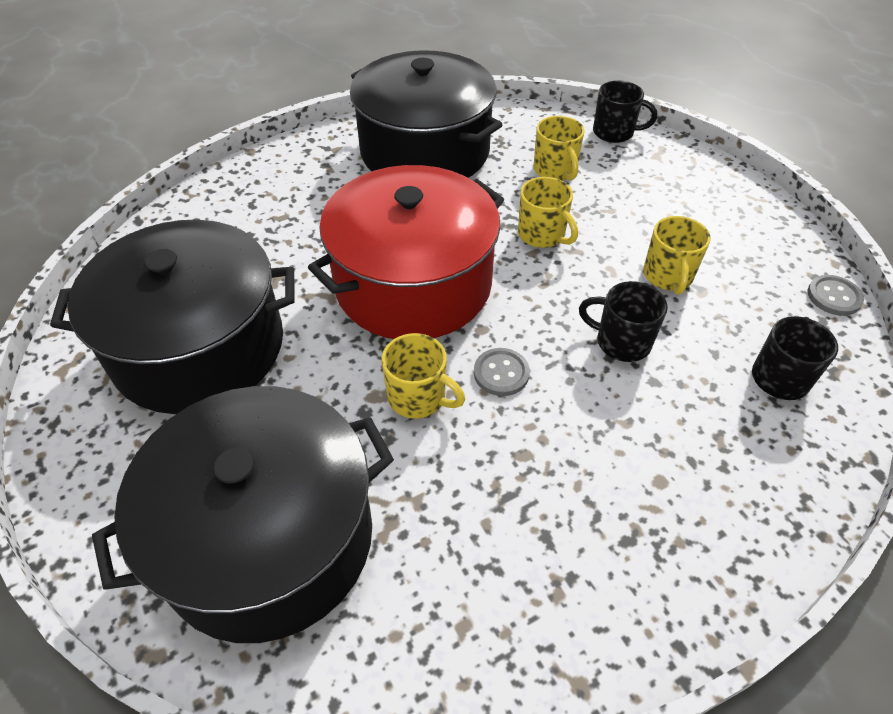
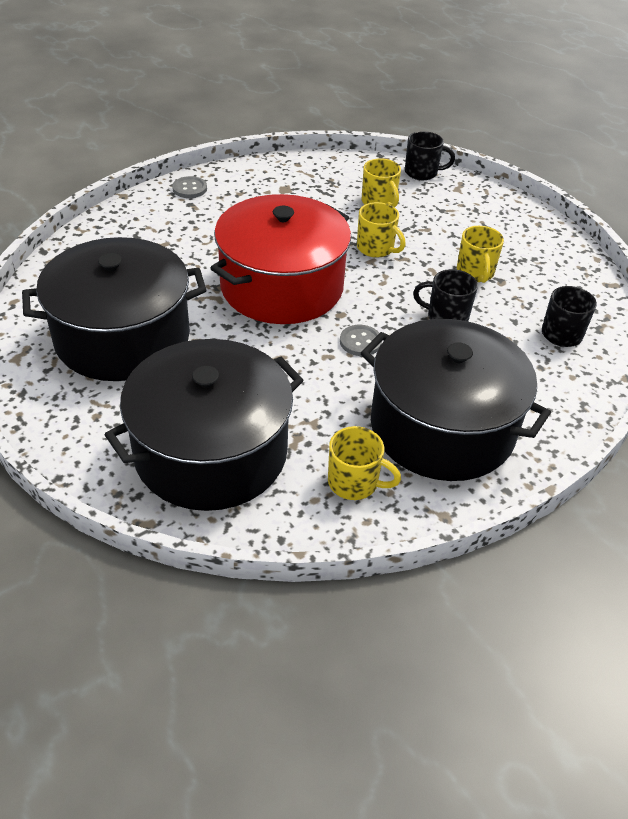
camera: 10 degrees left, 5 degrees down
black pot [350,50,502,178] -> black pot moved to [361,319,551,481]
yellow mug [382,333,465,419] -> yellow mug moved to [328,426,401,500]
grey button [807,275,864,316] -> grey button moved to [172,176,207,198]

